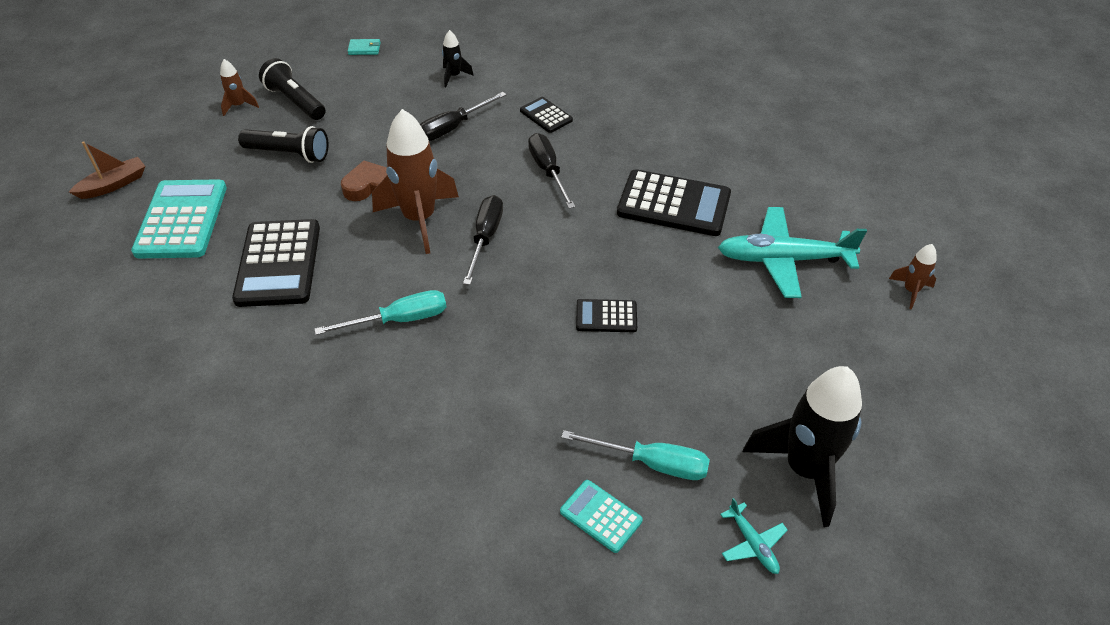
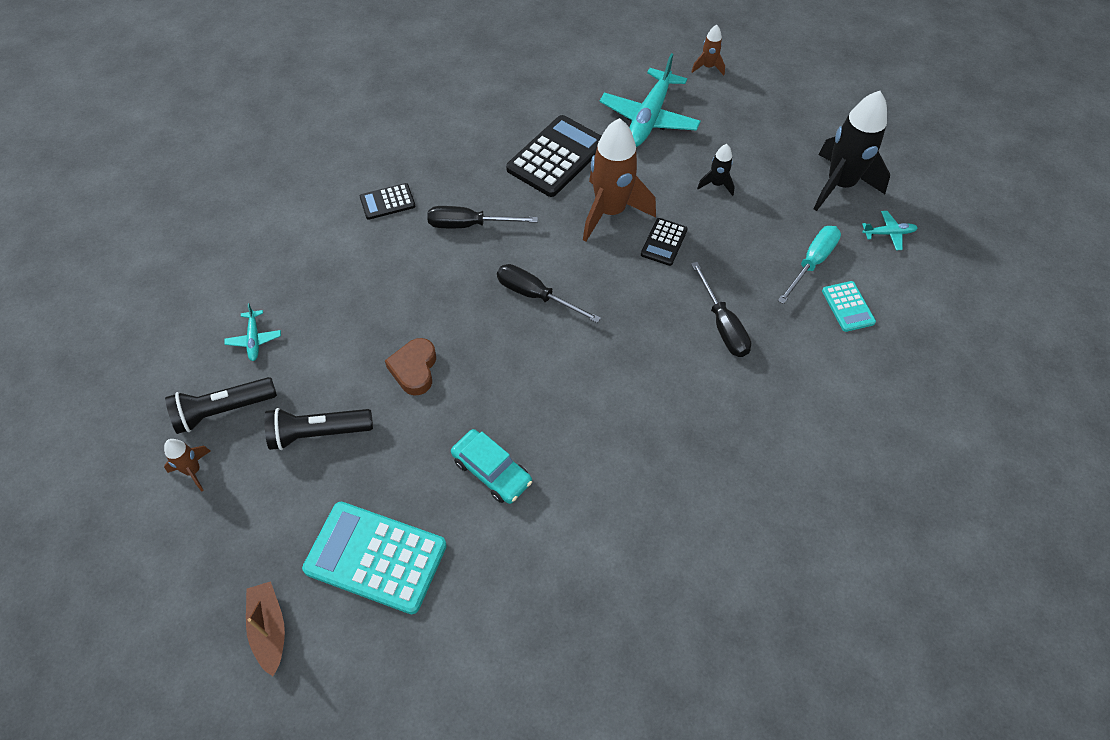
camera: 70 degrees left, 10 degrees up
black calculator [232,219,320,307] -> turquoise car [451,429,532,504]
black flashlight [238,126,329,163] -> black flashlight turned 135 degrees counterclockwise [264,408,373,450]
turquoise screwdriver [314,290,447,335] -> none
turquoise wallet [348,39,381,55] -> none
brown rocket [372,109,459,254] -> brown rocket moved to [583,118,656,241]
black screwdriver [420,92,507,141] -> black screwdriver moved to [691,262,751,357]
black rocket [442,30,474,87] -> black rocket moved to [697,144,735,196]
turquoise calculator [560,480,643,553] -> turquoise calculator turned 75 degrees counterclockwise [822,281,876,332]
none -> turquoise plane [224,303,281,361]

